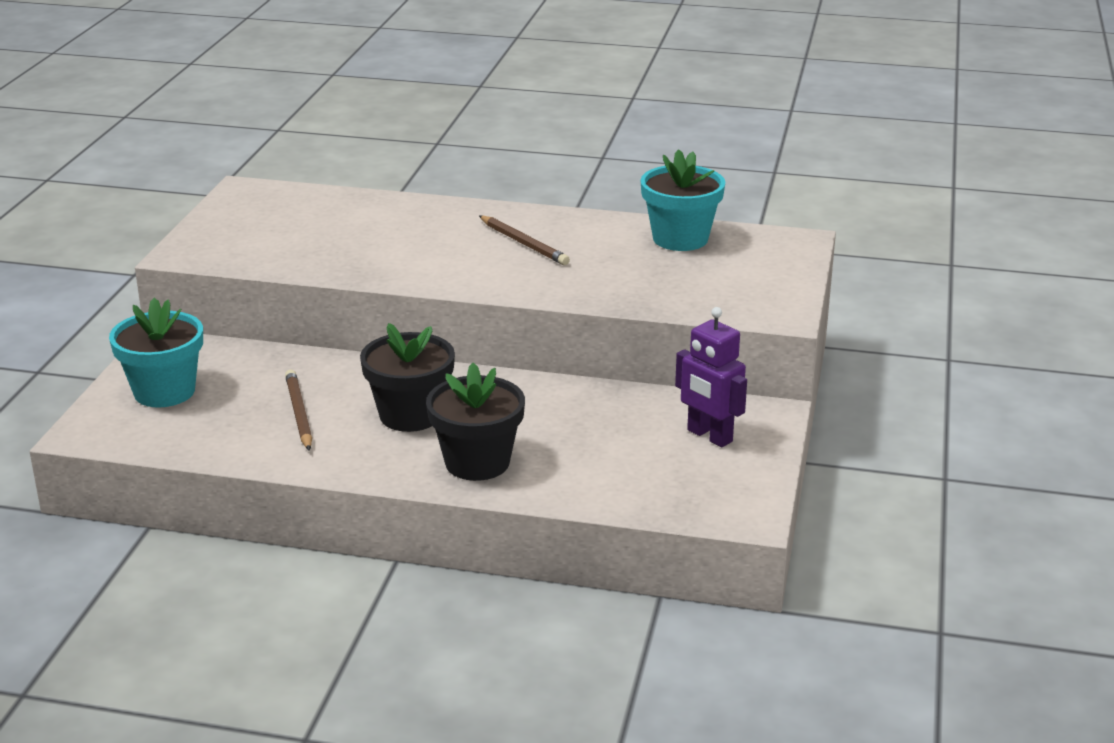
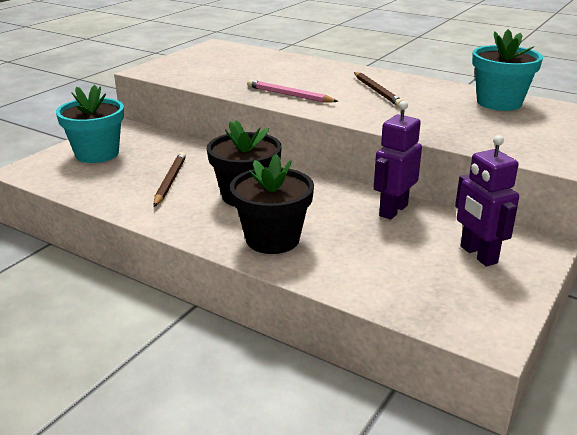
camera: 20 degrees right, 0 degrees up
none -> pink pencil [247,80,339,103]
none -> purple robot [374,101,422,220]

